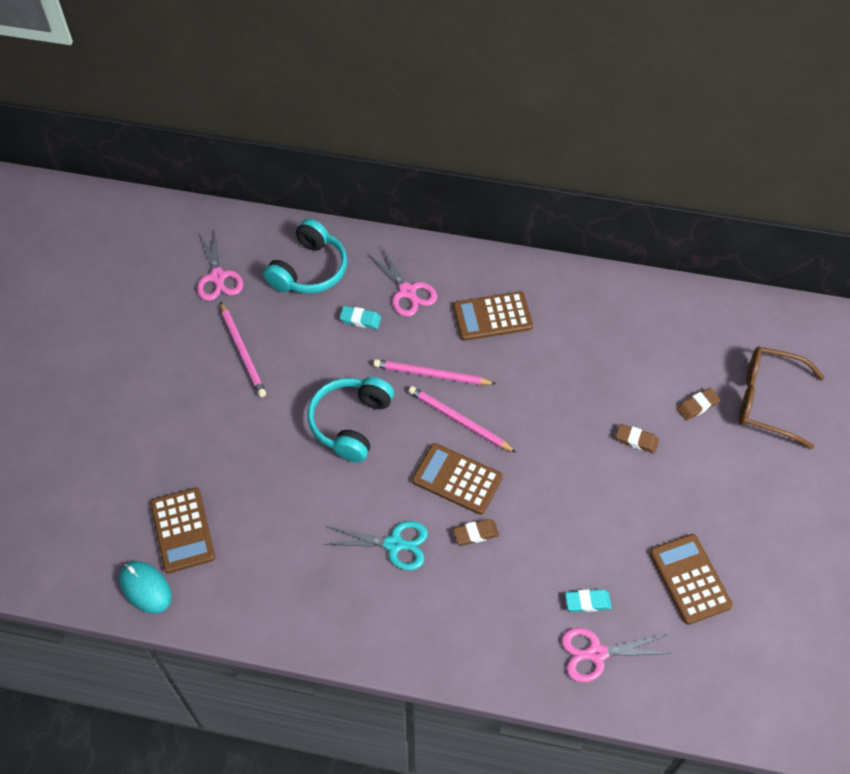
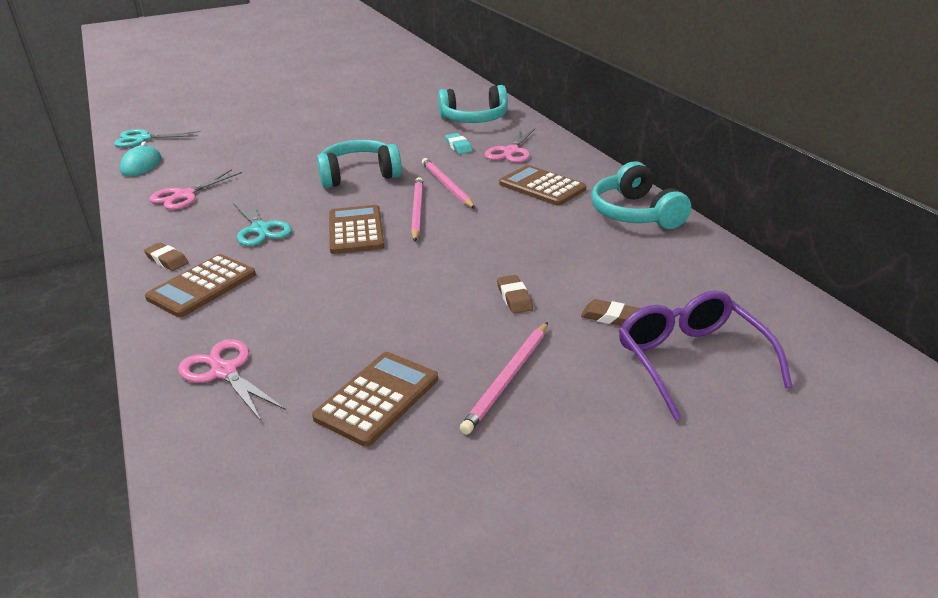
camera: 55 degrees right, 25 degrees down
brown calculator [150,488,215,573] -> brown calculator moved to [145,254,256,317]
pink scissors [197,228,243,301] -> pink scissors moved to [149,169,242,210]
pink pencil [220,302,266,397] -> pink pencil moved to [460,322,548,435]
brown eraser [453,519,499,545] -> brown eraser moved to [144,242,189,271]
turquoise eraser [565,589,612,612] -> none
brown glasses [739,346,825,449] -> purple glasses [619,291,793,421]
none -> turquoise scissors [114,129,201,148]
none -> turquoise headphones [591,161,691,229]

